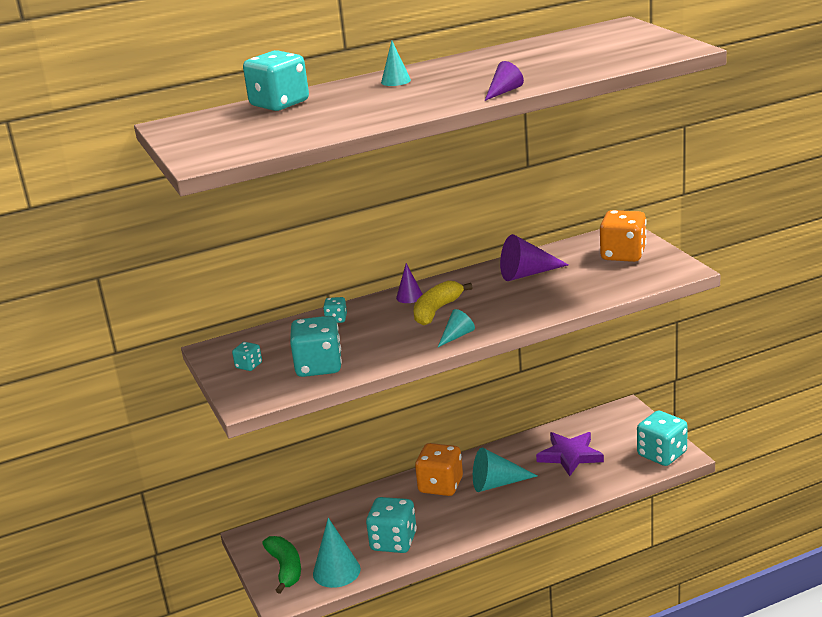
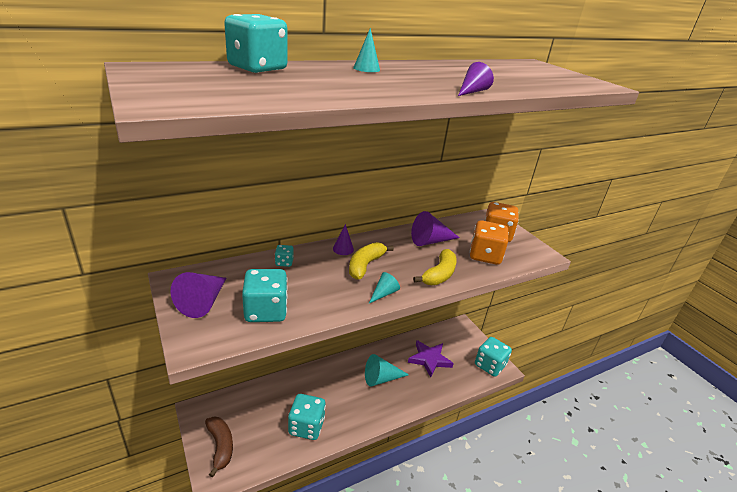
camera: 10 degrees left, 5 degrees up
turquoise dice [232,342,262,371] -> purple cone [171,272,226,318]
green banana [262,536,301,594] -> brown banana [205,416,233,478]
turquoise cone [313,518,361,588] -> none
orange dice [415,443,463,496] -> orange dice moved to [470,220,509,265]
none -> yellow banana [413,249,457,285]

